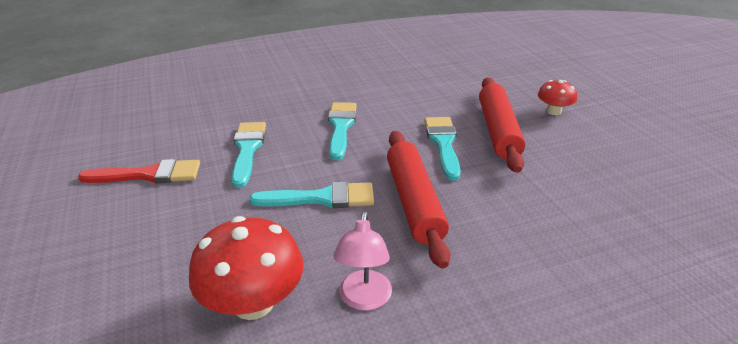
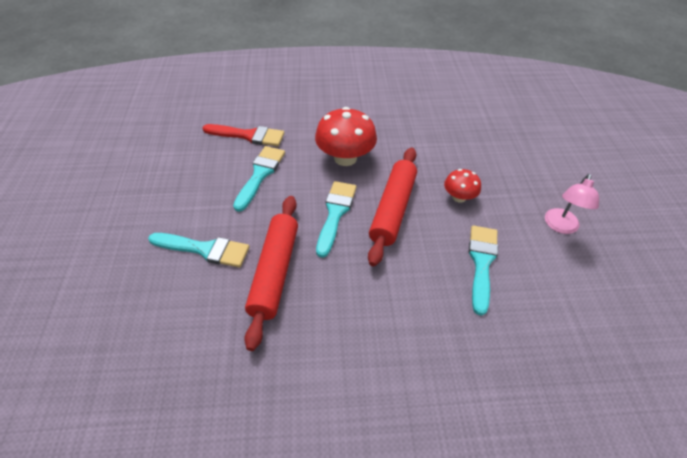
camera: 15 degrees right, 15 degrees up
red brush [78,159,200,183] -> red brush moved to [203,124,284,146]
red mushroom [189,216,303,320] -> red mushroom moved to [315,107,377,166]
turquoise brush [232,122,266,188] -> turquoise brush moved to [469,225,498,316]
pink lamp [333,211,392,310] -> pink lamp moved to [545,174,599,234]

